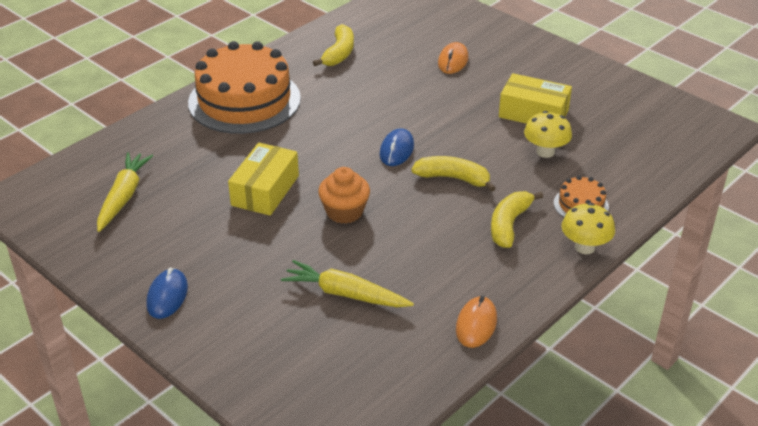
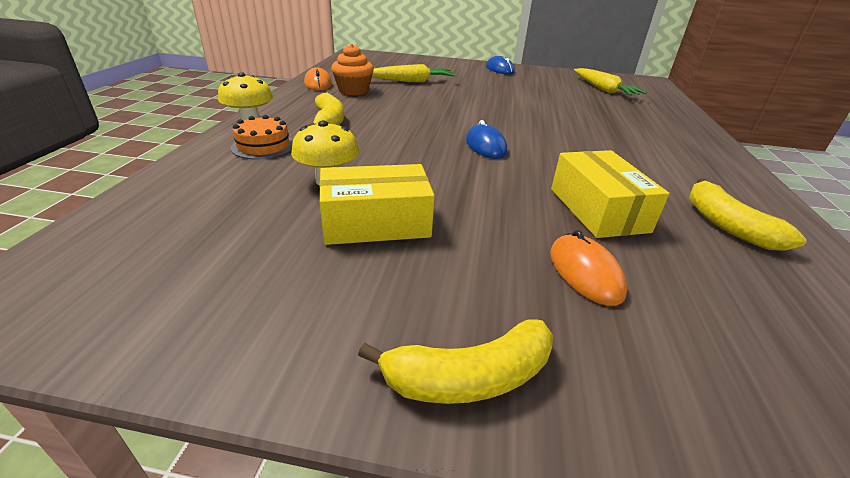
camera: 145 degrees right, 5 degrees down
orange cake [188,41,301,134] -> none
yellow box [228,143,299,216] -> yellow box moved to [551,150,670,238]
orange cupcake [318,167,370,224] -> orange cupcake moved to [331,44,374,95]
yellow banana [411,156,496,192] -> yellow banana moved to [358,319,553,404]

